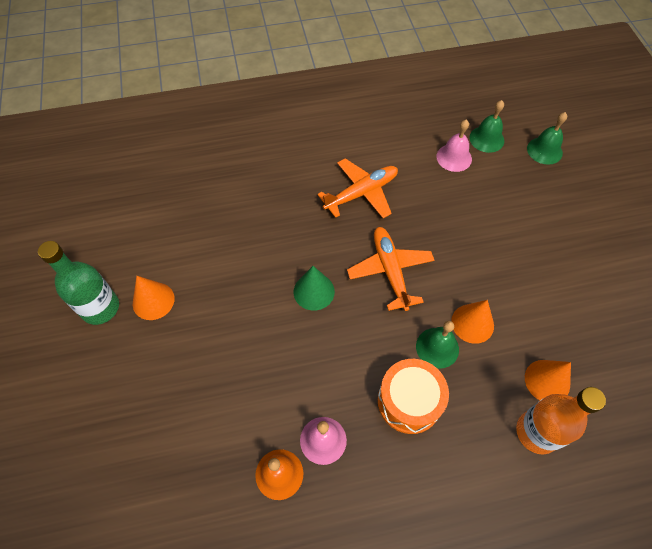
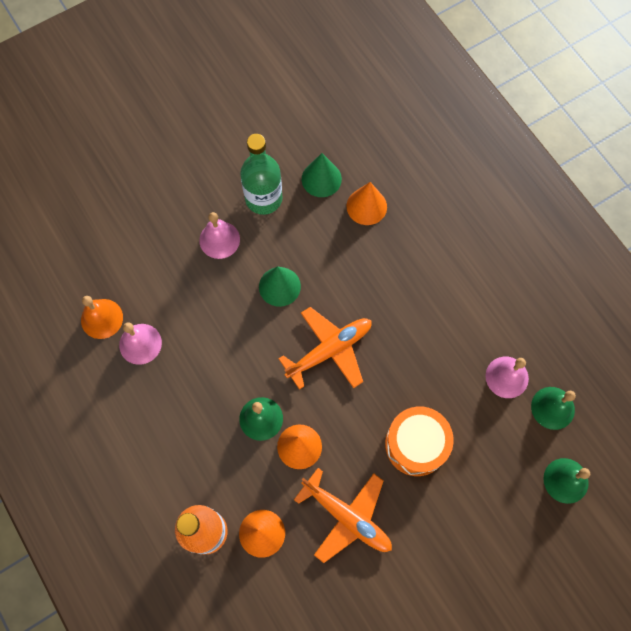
camera: 70 degrees right, 10 degrees up
green bottle [38,241,119,325] -> green bottle moved to [240,134,283,215]
orange cone [133,276,175,320] -> orange cone moved to [347,182,387,225]
orange plane [318,158,398,218] -> orange plane moved to [294,468,392,563]
orange drum [378,359,449,434] -> orange drum moved to [385,406,454,476]
none -> pink bell [199,212,240,259]
none -> green cone [302,153,342,197]

